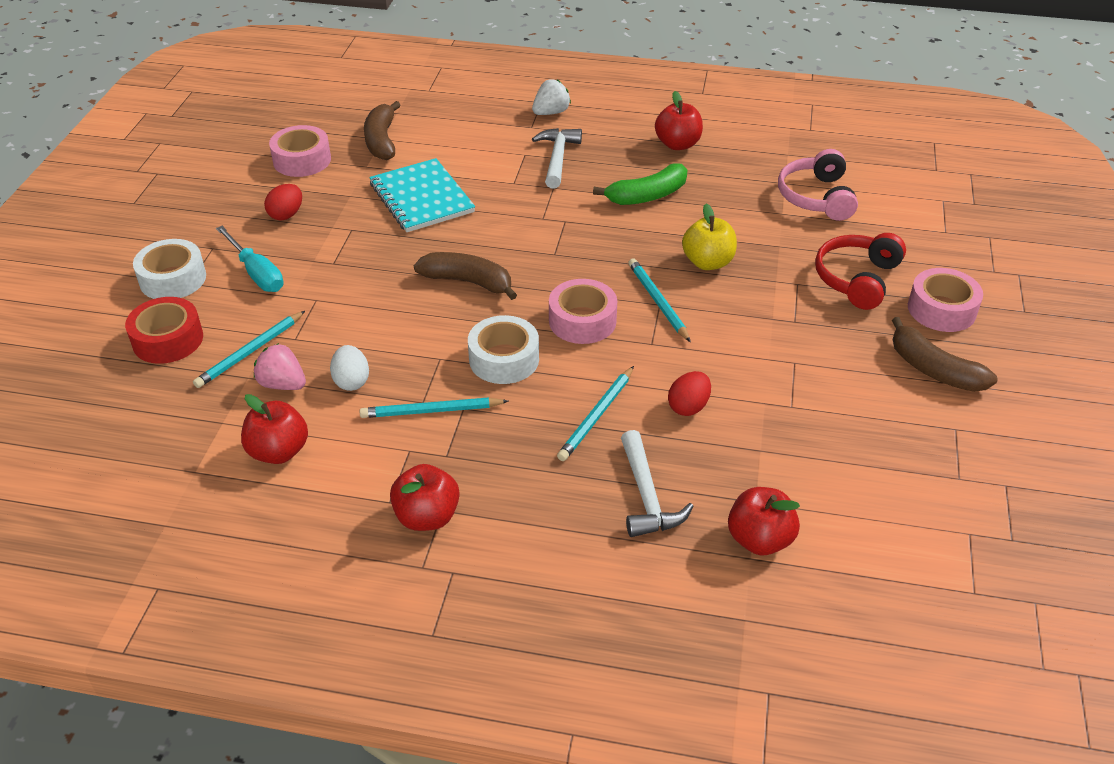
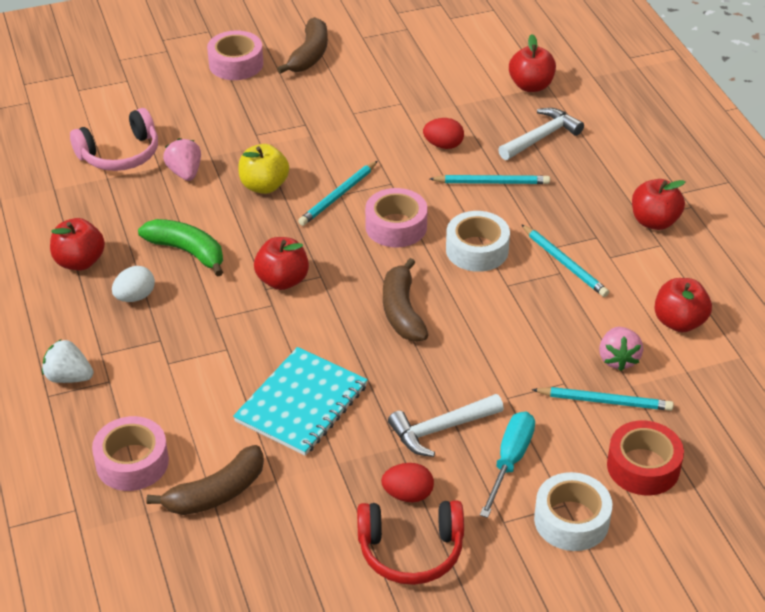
camera: 120 degrees left, 0 degrees up
pink tape [269,125,331,177] -> pink tape moved to [92,416,169,491]
white egg [330,345,369,391] -> white egg moved to [112,266,155,302]
white hammer [532,128,582,189] -> white hammer moved to [388,394,504,457]
red headphones [815,233,906,310] -> red headphones moved to [357,500,464,585]
none -> pink strawberry [163,138,201,181]
none -> red apple [254,237,309,290]

